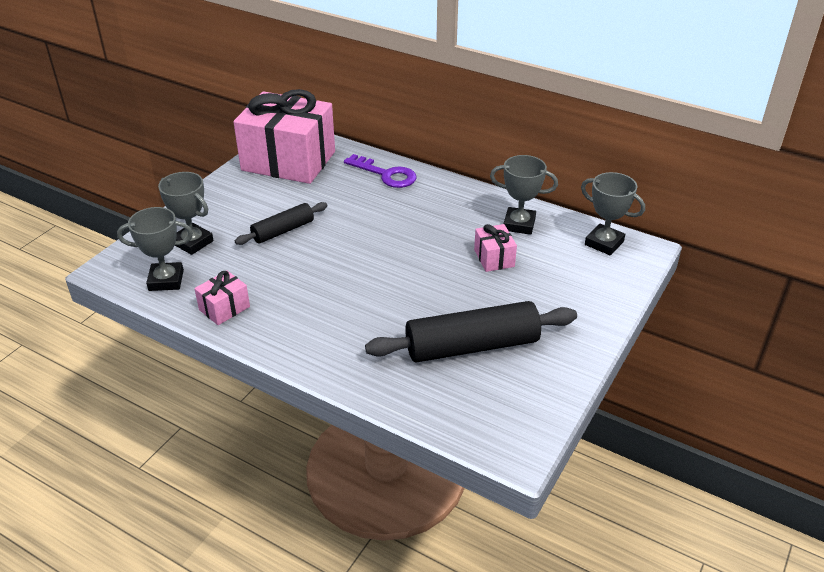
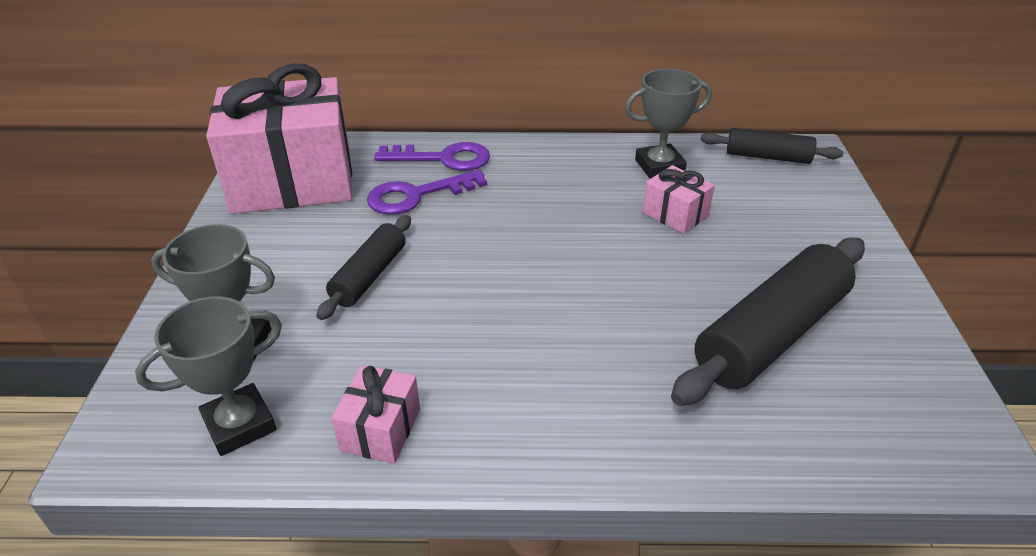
camera: 30 degrees left, 0 degrees up
grey trophy [581,172,645,256] -> black rolling pin [701,128,843,164]
none -> purple key [367,170,487,215]

